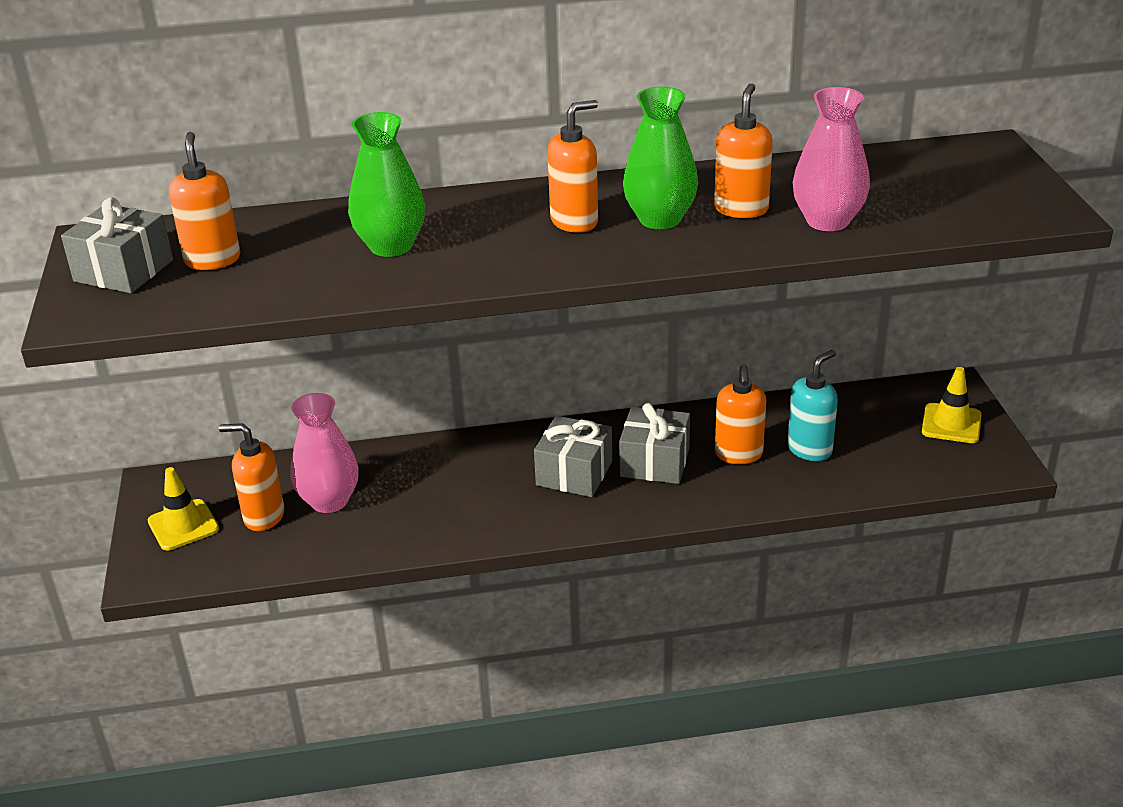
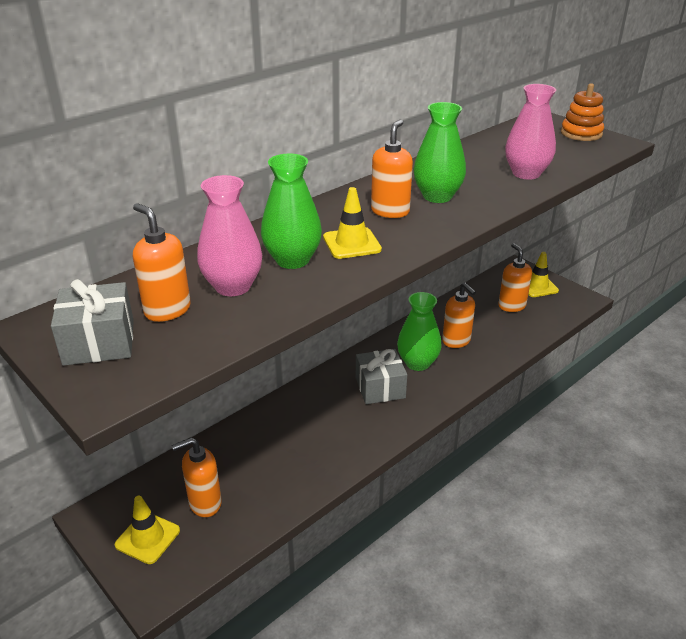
camera: 35 degrees left, 0 degrees up
pink vase [291,393,359,513] -> pink vase moved to [197,175,262,296]
grey gift [619,403,690,484] -> green vase [397,292,442,371]
orange soap dispenser [714,83,773,218] -> orange soap dispenser moved to [498,243,532,312]
turquoise soap dispenser [787,350,838,461] -> none
none -> yellow traffic cone [323,187,382,259]
none -> orange stacking toy [561,83,604,141]

